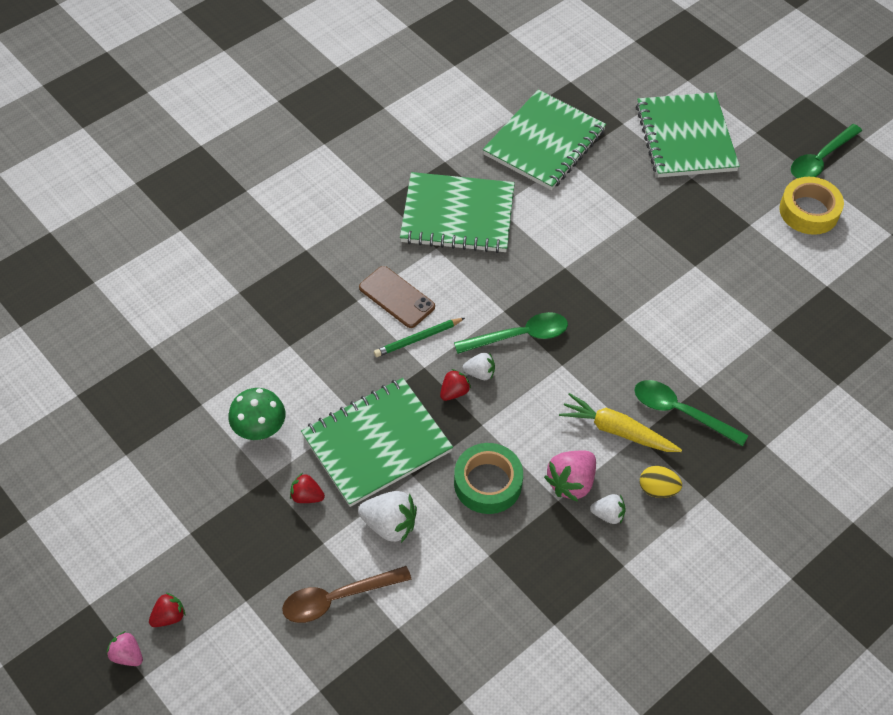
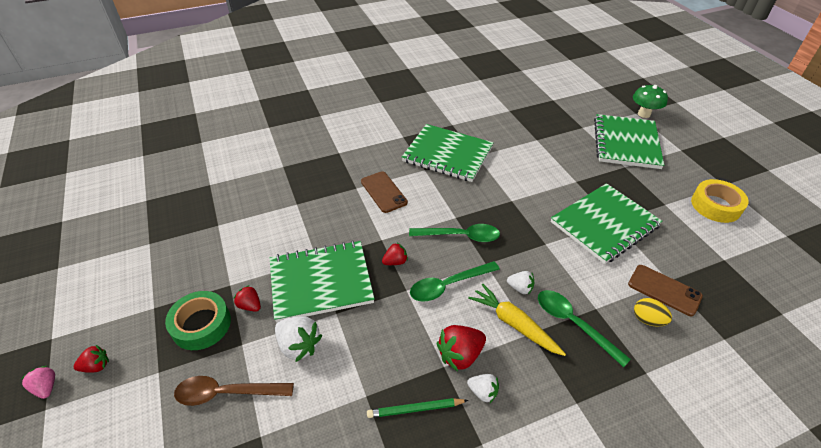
camera: 20 degrees right, 10 degrees down
green mushroom [228,388,285,440] -> green mushroom moved to [633,85,668,118]
green pencil [374,318,465,357] -> green pencil moved to [367,398,468,418]
green tape [454,443,523,514] -> green tape moved to [165,291,231,350]
white strawberry [462,353,495,380] -> white strawberry moved to [507,271,534,294]
green notebook [483,90,606,190] -> green notebook moved to [551,183,662,264]
pink strawberry [544,450,596,502] -> red strawberry [437,325,486,372]
yellow egg [640,466,682,498] -> yellow egg moved to [634,298,672,327]
green spoon [791,124,862,178] -> green spoon moved to [410,261,500,302]
none -> brown phone [628,265,703,316]

